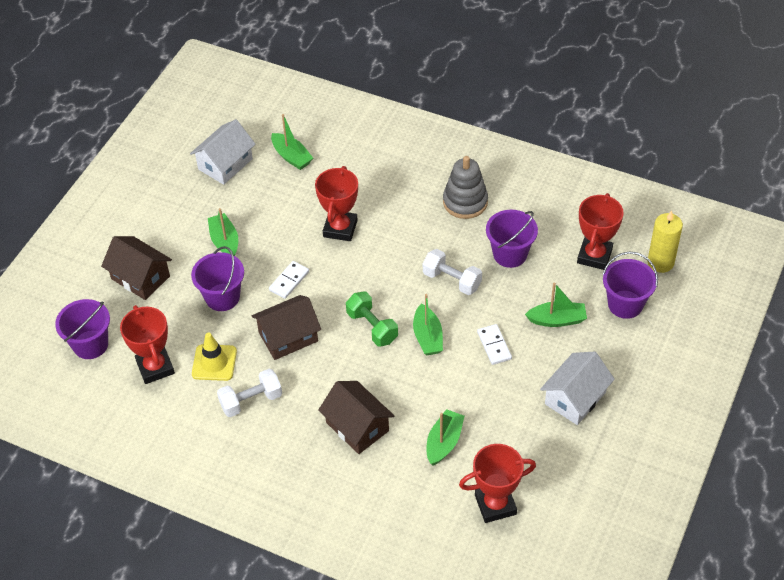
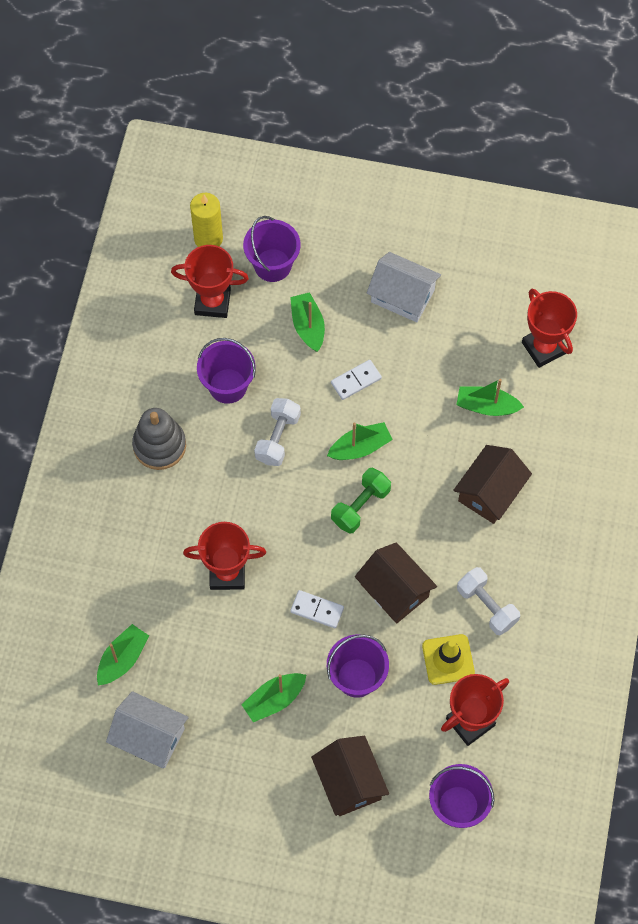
camera: 105 degrees left, 15 degrees up
brown house [101,236,172,300] -> brown house turned 45 degrees counterclockwise [311,736,389,816]

